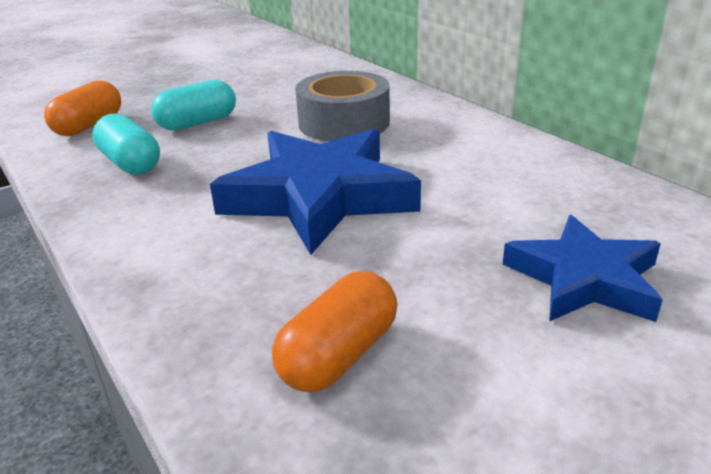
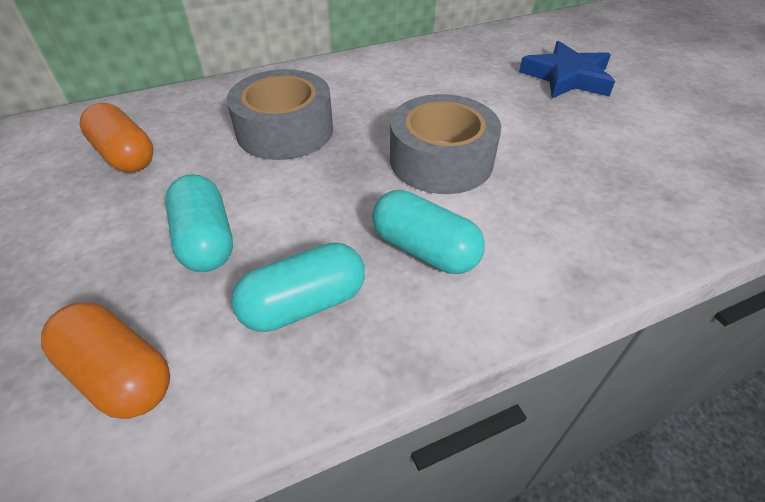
camera: 80 degrees left, 15 degrees up
blue star [210,129,421,255] -> grey tape [390,94,501,194]
orange capsule [272,271,397,392] -> orange capsule moved to [80,103,154,172]
none -> turquoise capsule [372,190,485,274]

